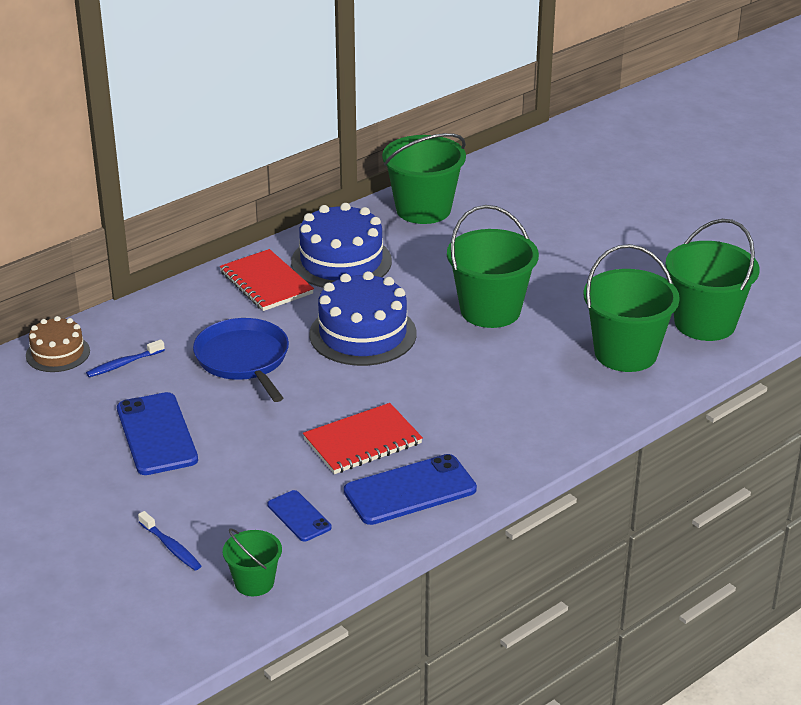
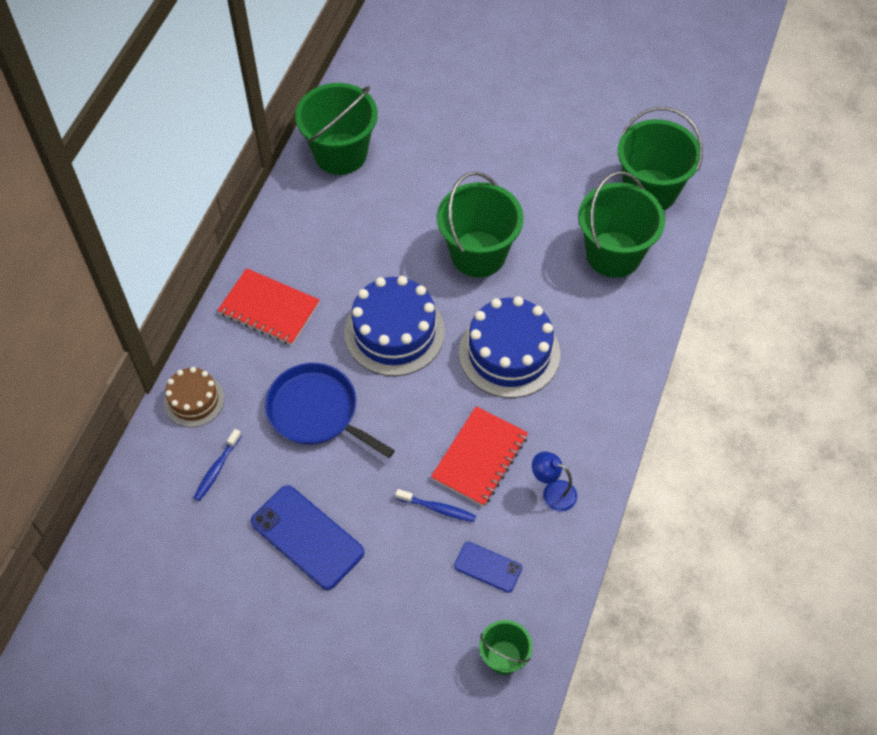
camera: 30 degrees left, 25 degrees up
brown cake [26,316,90,372] -> brown cake moved to [164,367,225,427]
blue toothbrush [138,511,201,571] -> blue toothbrush moved to [395,489,476,522]
blue cake [291,203,392,288] -> blue cake moved to [459,296,560,398]
blue phone [344,454,477,525] -> blue lamp [532,452,577,511]

